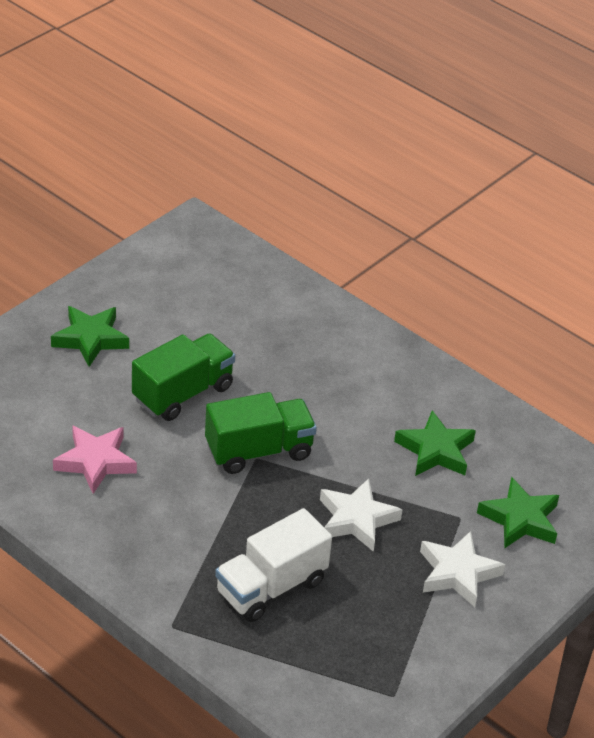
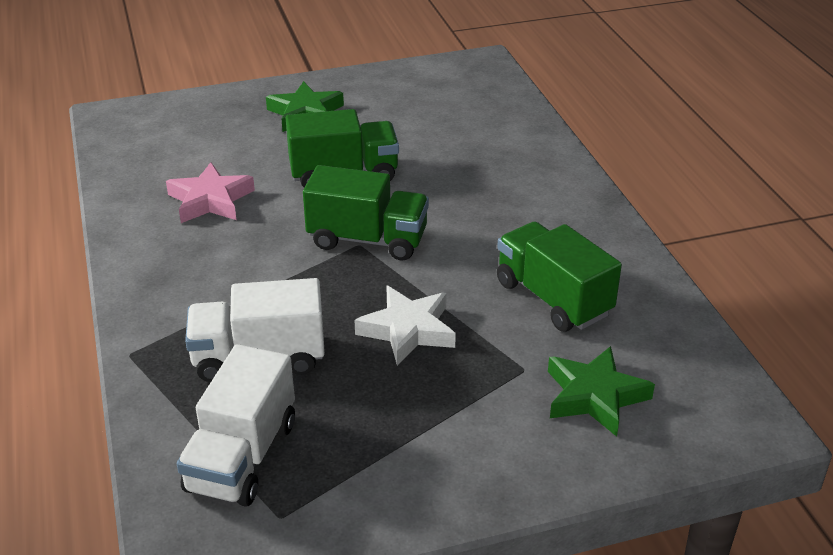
camera: 35 degrees right, 5 degrees down
green star [394,410,476,476] -> green truck [497,222,622,332]
white star [420,531,505,607] -> none
none -> white truck [177,344,295,507]

